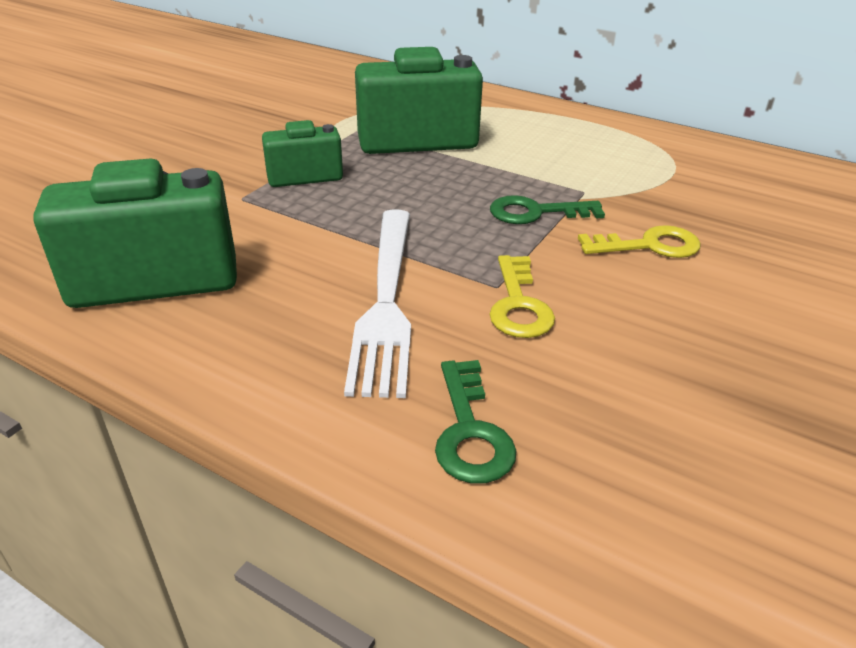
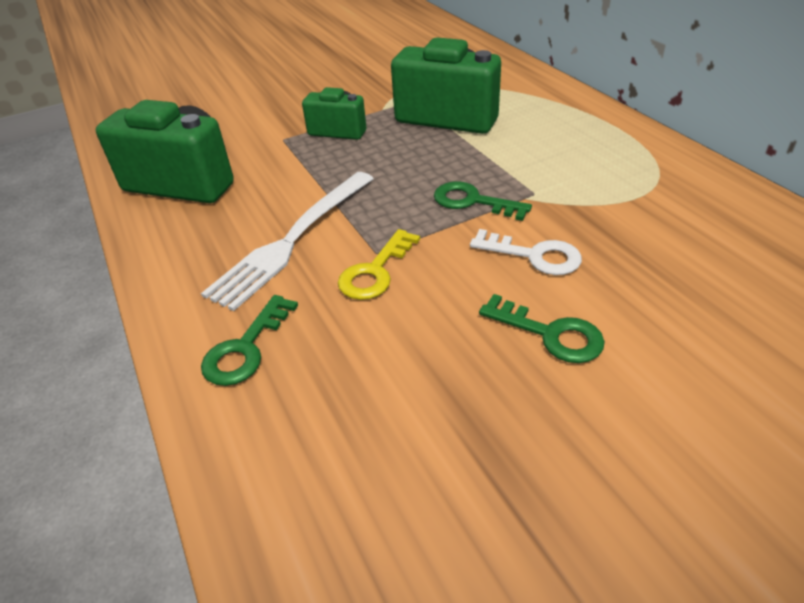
camera: 35 degrees right, 5 degrees up
yellow key [578,225,701,258] -> white key [470,229,582,275]
none -> green key [479,294,605,363]

